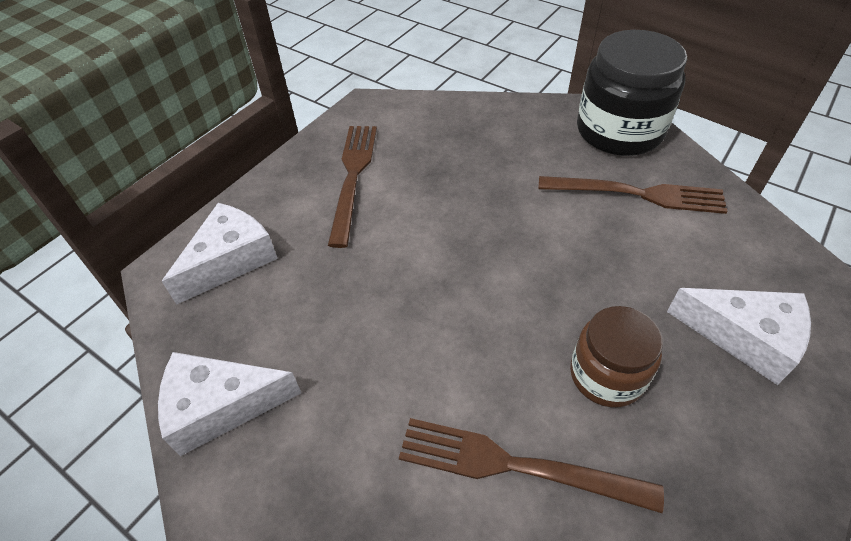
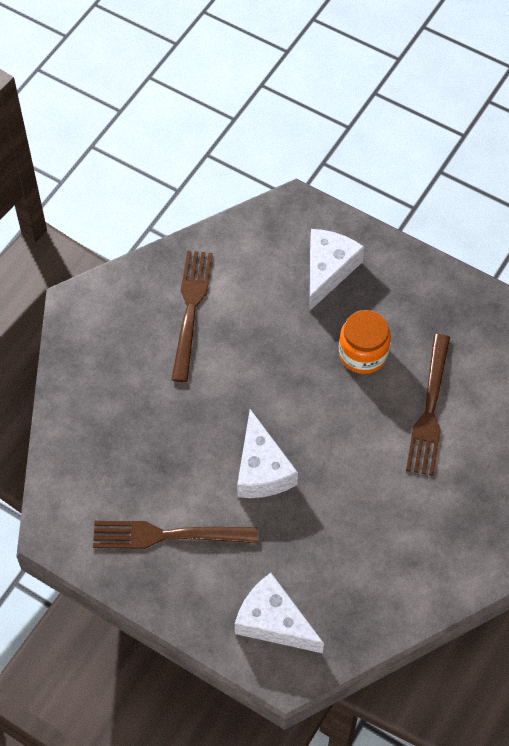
camera: 95 degrees left, 10 degrees up
white cheese [158,352,301,456] -> white cheese moved to [237,409,298,498]
brown jar [570,306,663,407] -> orange jar [339,310,391,374]
black jar [577,30,687,156] -> none

